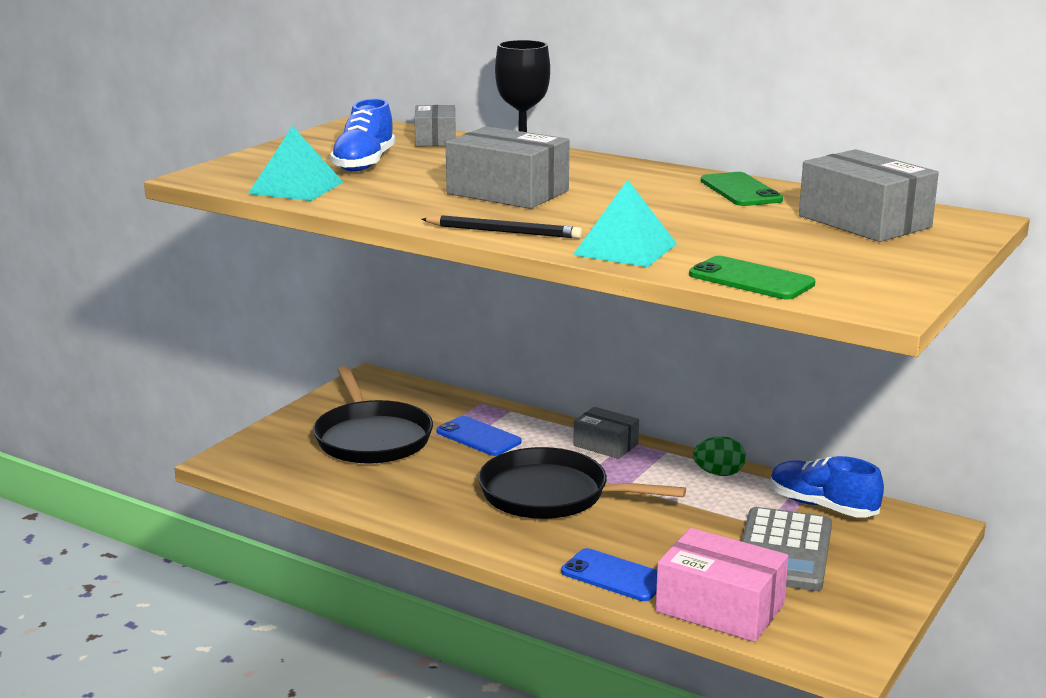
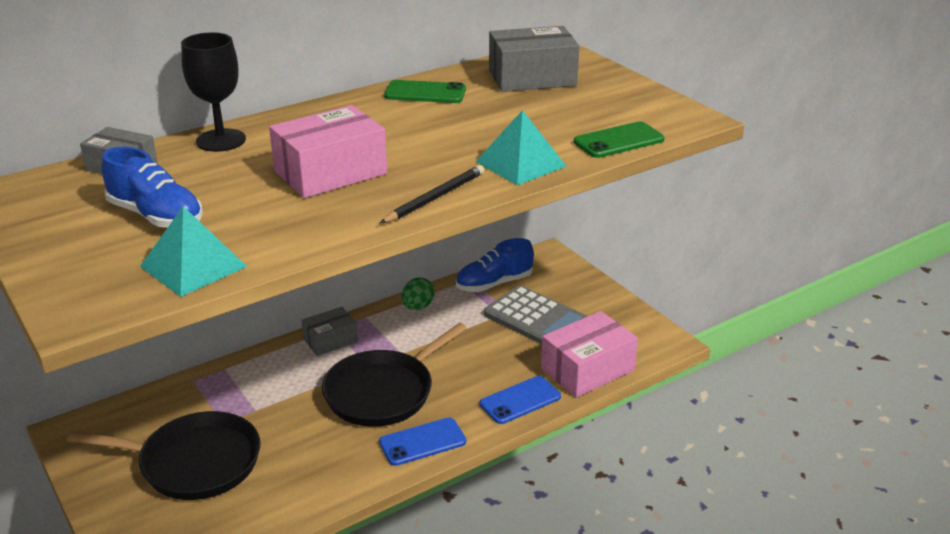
camera: 65 degrees left, 10 degrees up
blue phone [436,416,521,456] -> blue phone moved to [379,417,466,466]
grey box [446,126,569,209] -> pink box [269,105,387,198]

